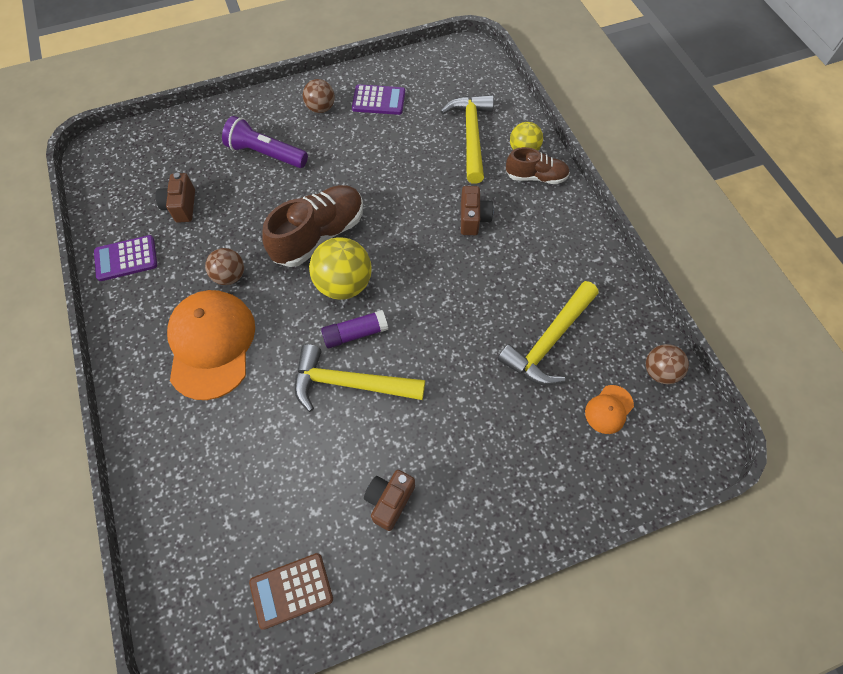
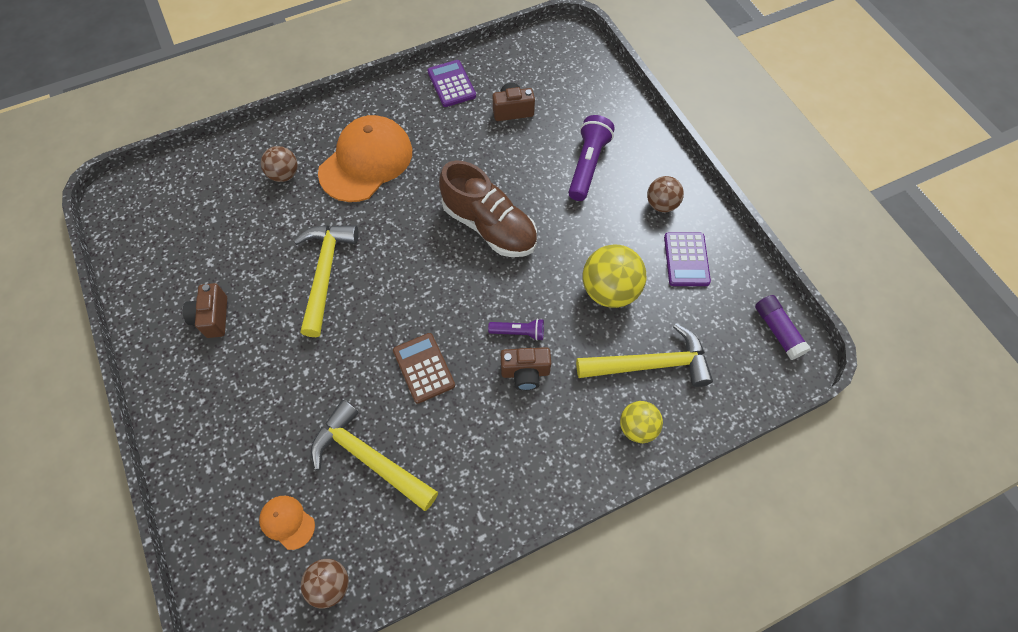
camera: 85 degrees right, 0 degrees up
orange cap [167,290,255,400] -> orange cap turned 45 degrees counterclockwise [318,115,412,202]
brown ball [205,248,244,285] -> brown ball moved to [261,146,298,182]
brown calculator [249,553,333,630] -> brown calculator moved to [393,333,455,404]
yellow ball [309,237,372,300] -> yellow ball moved to [582,244,647,308]
purple glue stick [321,310,388,348] -> purple glue stick moved to [755,295,811,360]
brown camera [364,470,415,531] -> brown camera turned 120 degrees counterclockwise [183,283,227,338]
brown shoe [506,147,570,184] -> none
none -> purple flashlight [488,318,544,341]

